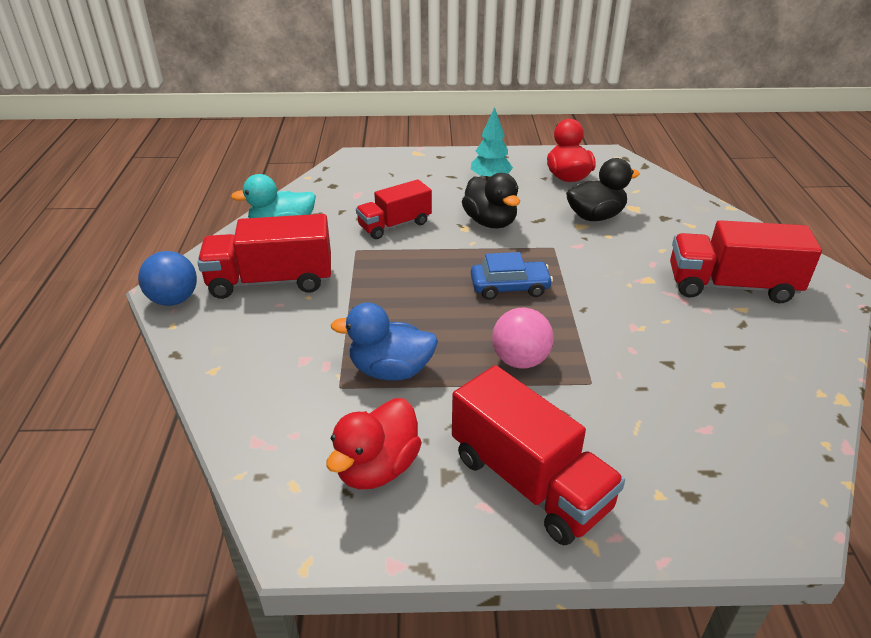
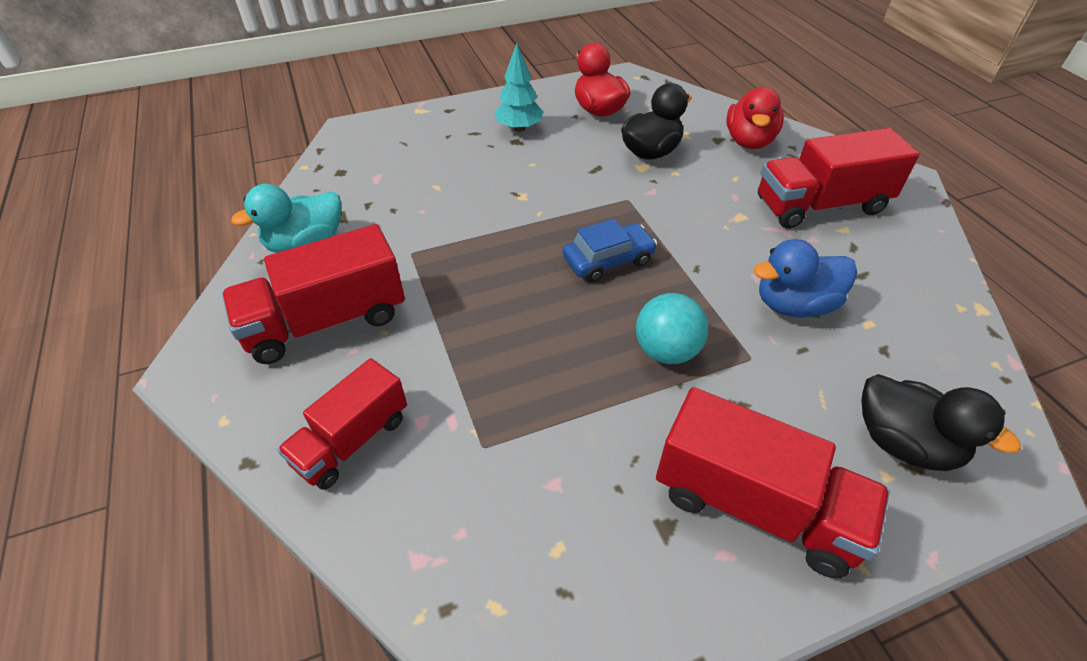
camera: 20 degrees left, 10 degrees up
blue ball [138,251,197,306] -> none
red duck [326,398,422,489] -> red duck moved to [726,87,784,149]
blue duck [331,302,438,381] -> blue duck moved to [754,239,857,318]
red truck [356,179,432,239] -> red truck moved to [277,358,407,490]
black duck [462,173,520,228] -> black duck moved to [861,374,1021,471]
pink ball [492,308,554,369] -> turquoise ball [636,293,708,364]

